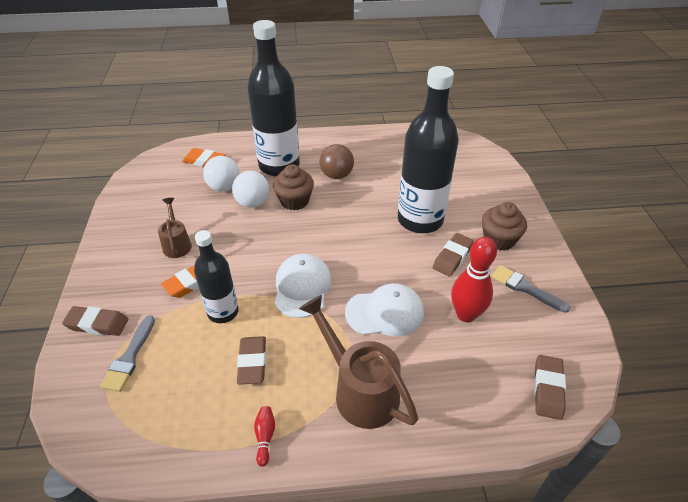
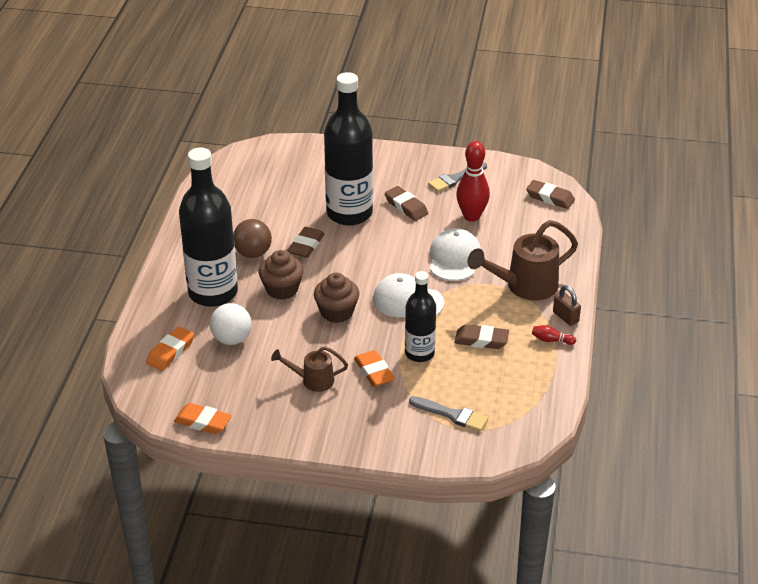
camera: 75 degrees left, 5 degrees down
brown eraser [62,306,128,336] -> brown eraser moved to [287,227,325,258]
white ball [232,171,269,208] -> none
brown cupcake [482,202,527,251] -> brown cupcake moved to [314,273,359,323]
none -> orange eraser [174,403,232,434]
none -> brown padlock [553,285,581,326]

